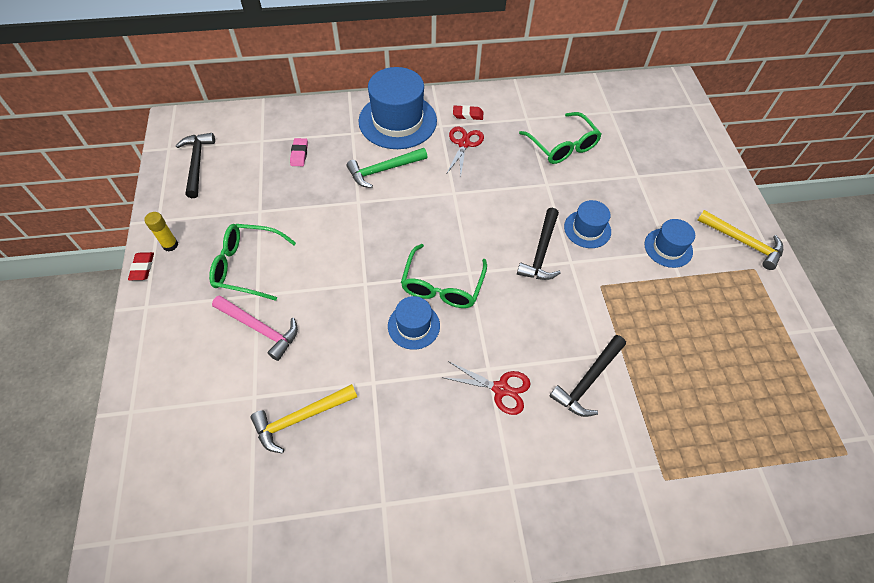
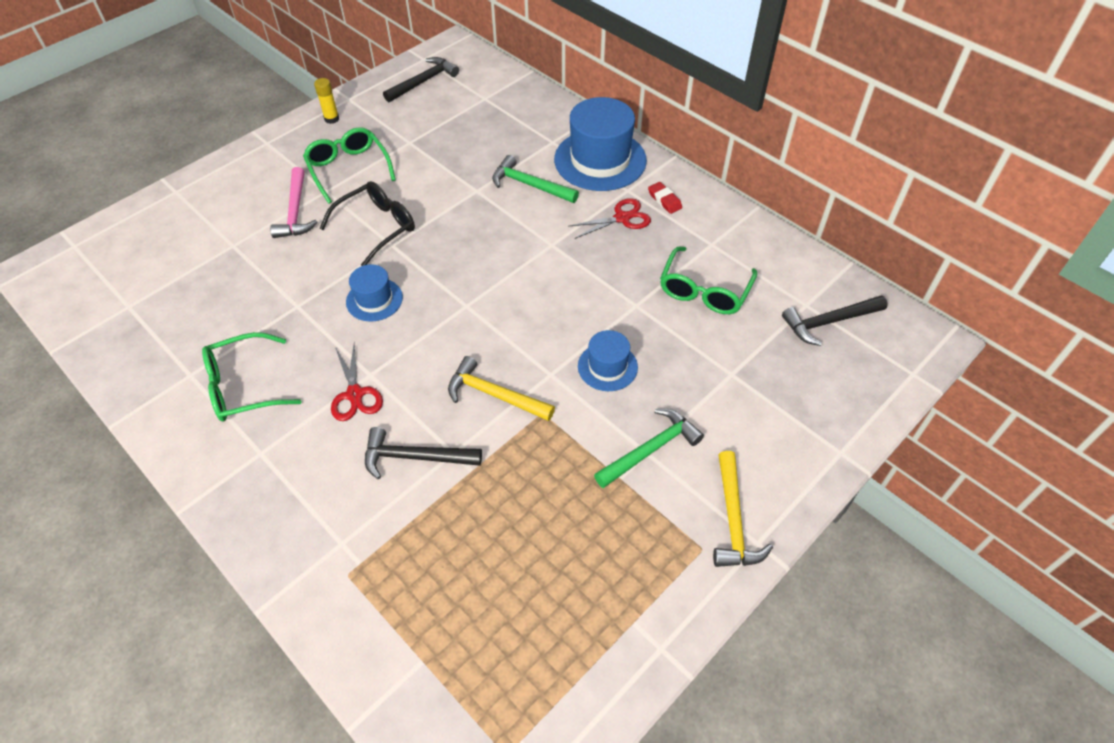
camera: 55 degrees right, 5 degrees down
red eraser [128,252,154,280] -> none
yellow hammer [250,384,357,453] -> yellow hammer moved to [448,356,555,421]
pink eraser [290,138,308,166] -> none
green glasses [401,244,487,308] -> green glasses moved to [202,332,302,422]
black hammer [517,208,561,280] -> black hammer moved to [782,296,888,346]
blue hat [644,219,695,268] -> green hammer [594,409,704,488]
none -> black glasses [320,181,415,266]

